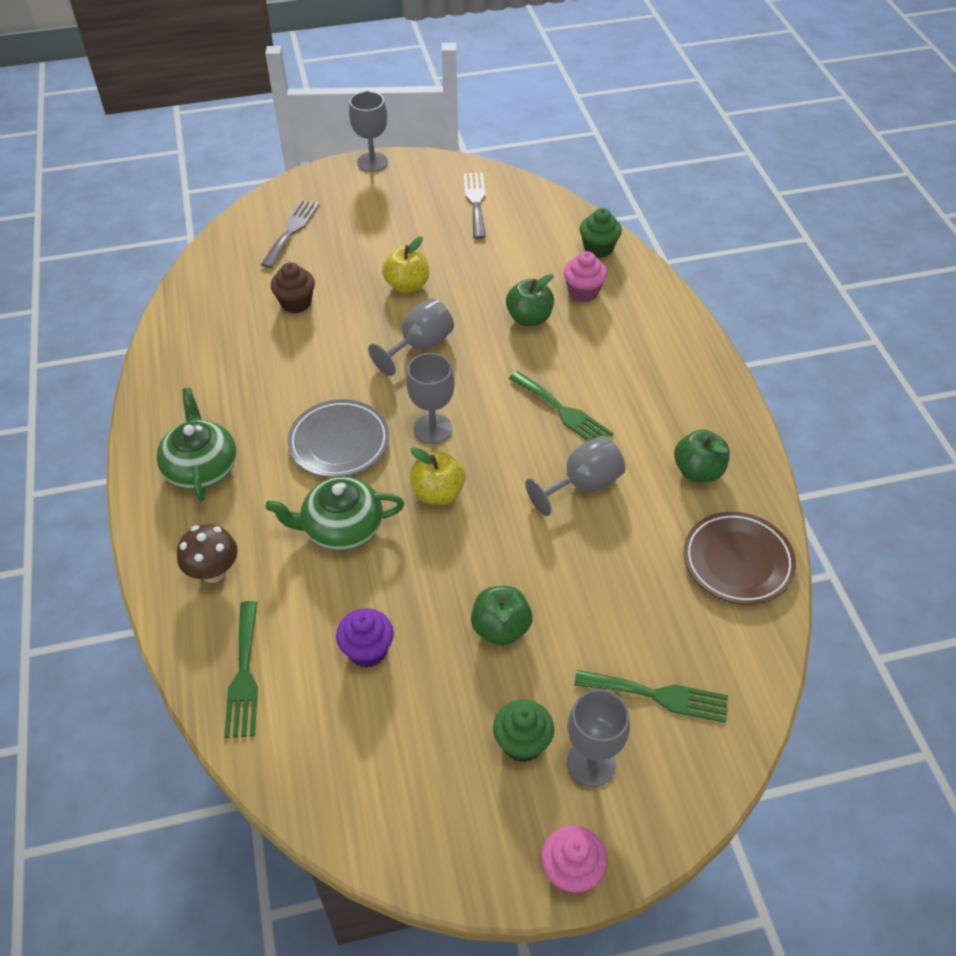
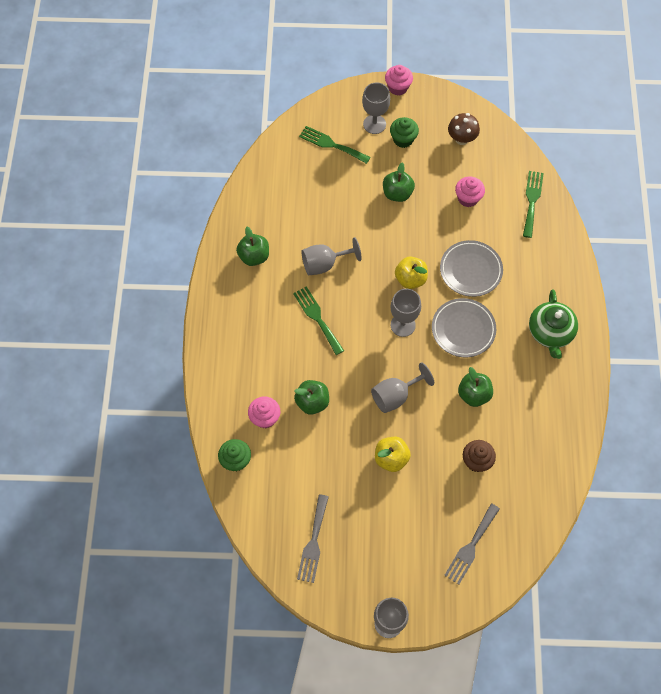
camera: 165 degrees left, 15 degrees up
brown mushroom [177,524,238,583] -> brown mushroom moved to [448,113,480,145]
green teapot [266,477,404,550] -> grey plate [440,240,503,297]
purple cupcake [336,608,394,668] -> pink cupcake [455,176,485,207]
brown plate [684,512,796,605] -> none
none -> green apple [458,367,493,407]

